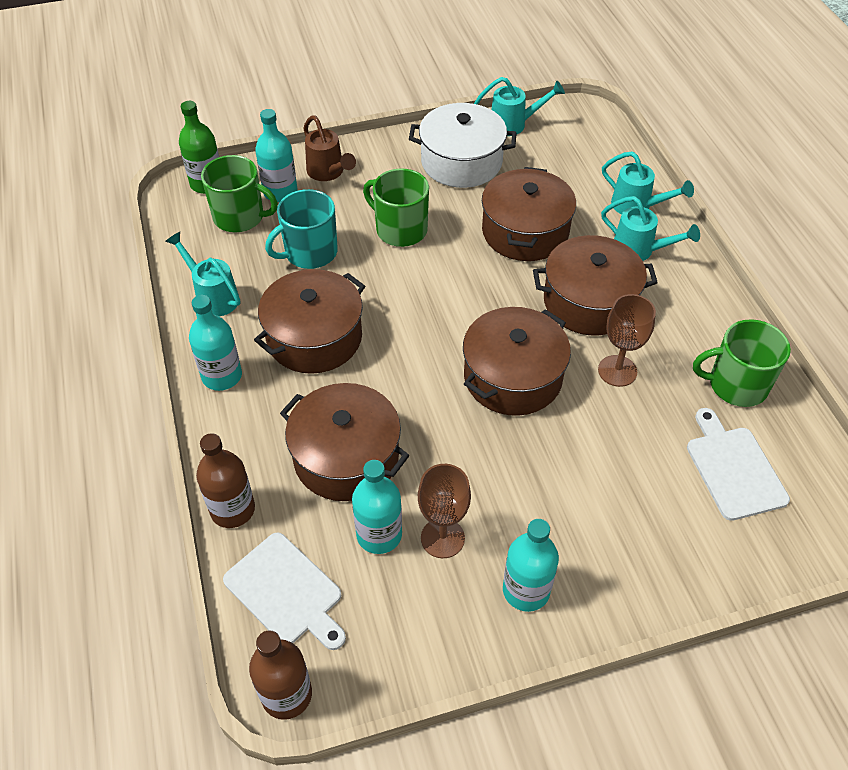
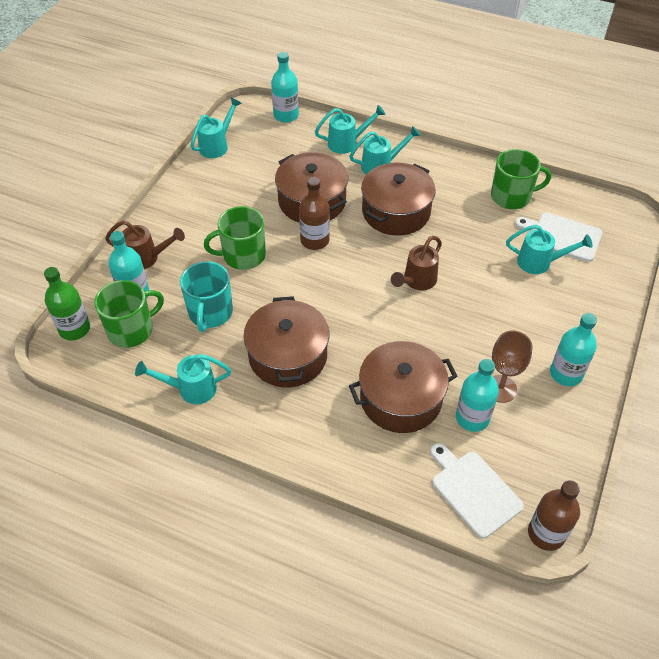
camera: 50 degrees left, 0 degrees up
turquoise bottle [189,295,242,391] -> turquoise bottle moved to [271,52,299,123]
brown bottle [196,433,255,528] -> brown bottle moved to [299,177,330,250]
white cutting board [223,532,346,650] -> white cutting board turned 120 degrees counterclockwise [430,443,524,538]
white pot [409,103,517,188] -> none
brown pot [463,307,571,416] -> brown watering can [391,236,442,291]
brown goblet [598,294,656,387] -> none
green mug [693,319,791,407] -> green mug turned 135 degrees counterclockwise [491,149,551,209]
none -> turquoise watering can [506,224,593,274]

